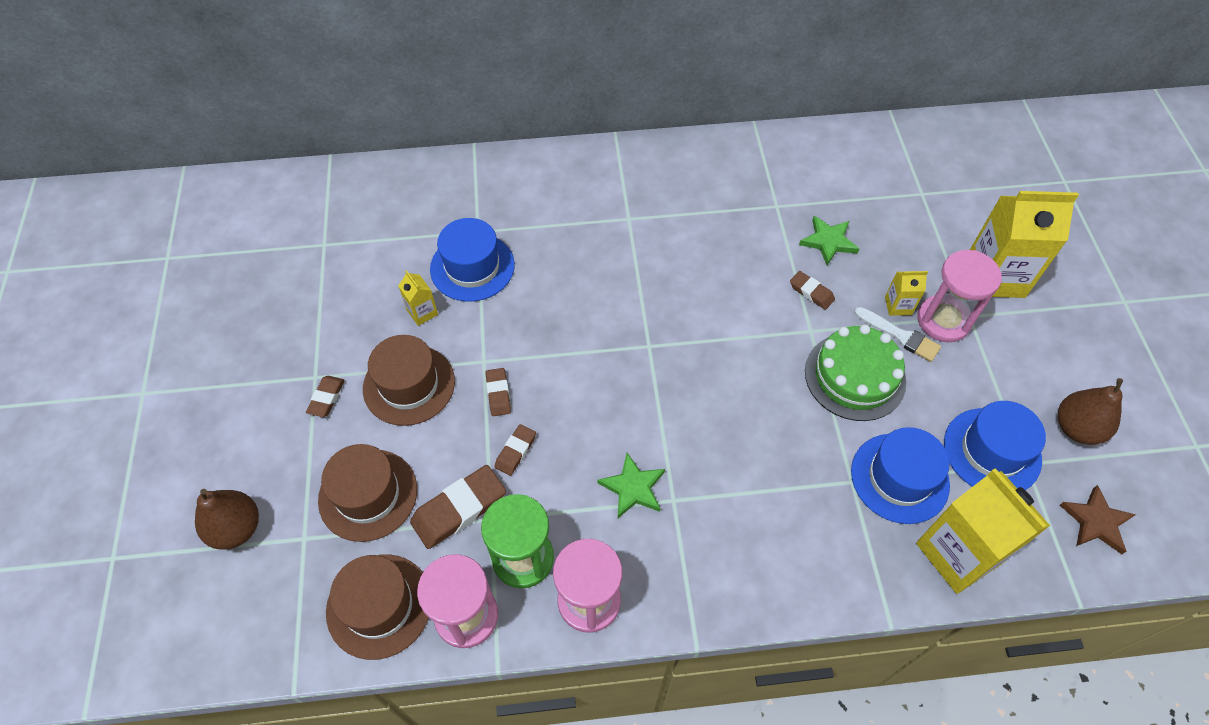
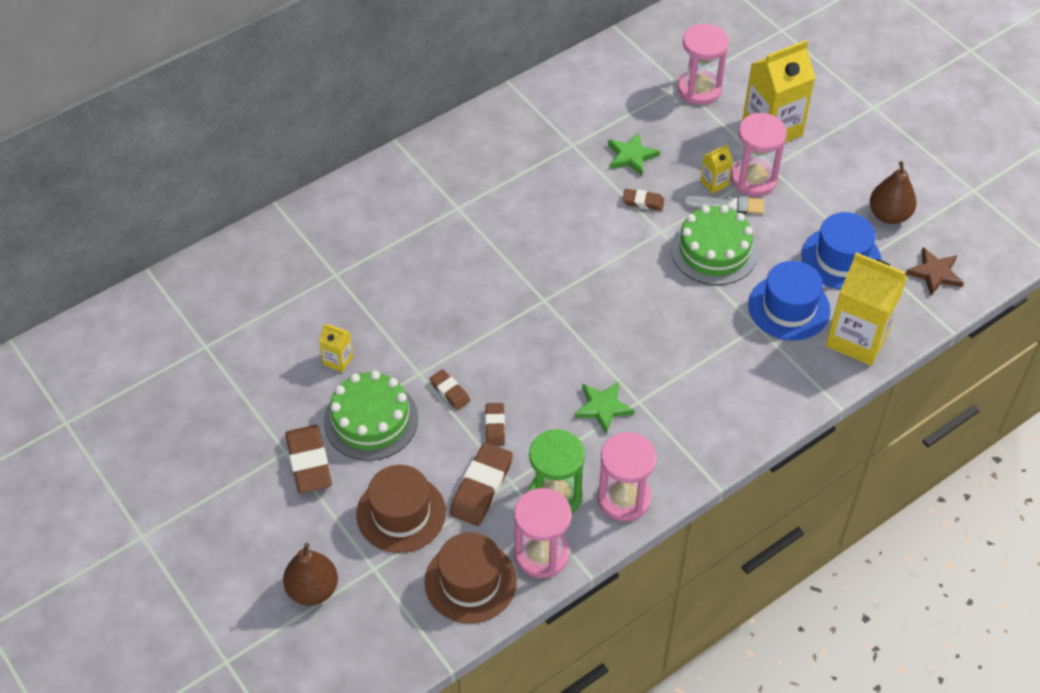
camera: 30 degrees left, 5 degrees down
brown eraser [306,376,345,417] -> brown eraser [285,425,332,493], size x1.80
brown hat [363,335,455,426] -> green cake [324,371,418,461]
blue hat [430,218,515,302] -> none
none -> pink hourglass [677,24,729,105]

